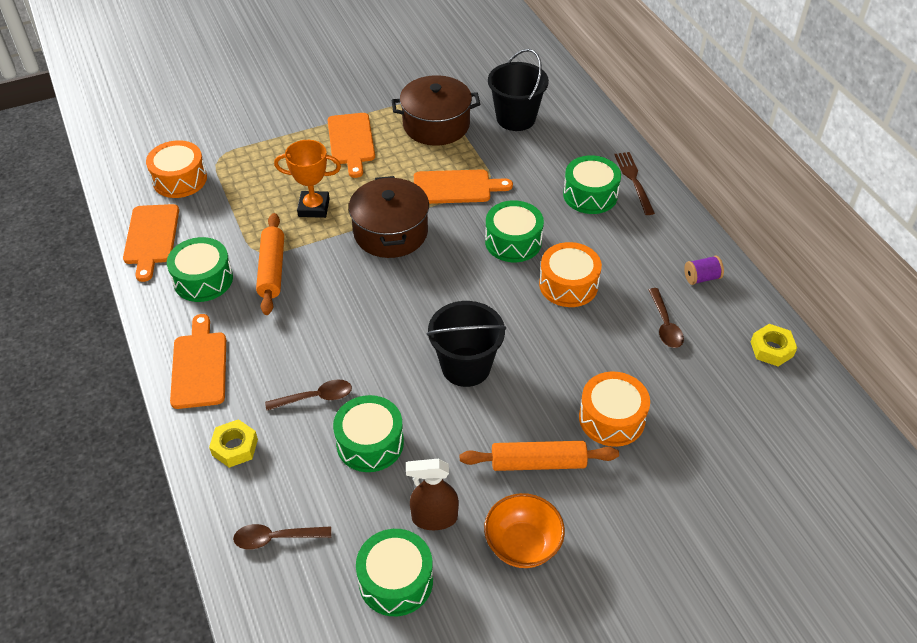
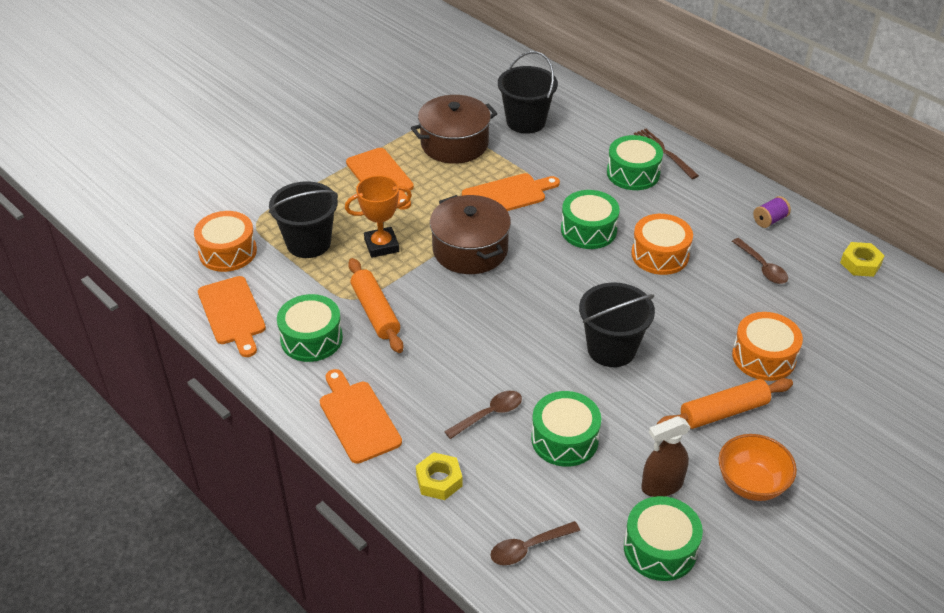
camera: 20 degrees left, 5 degrees down
none -> black bucket [269,181,338,258]

